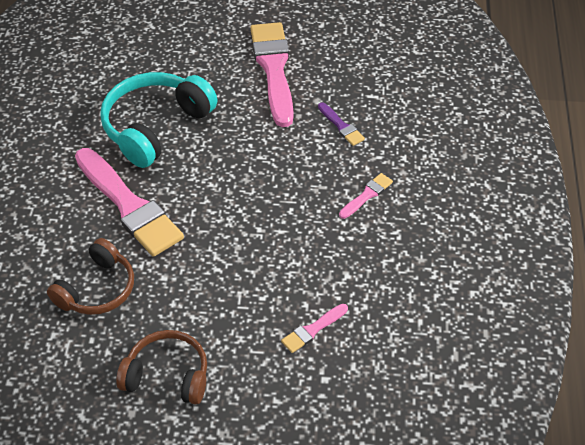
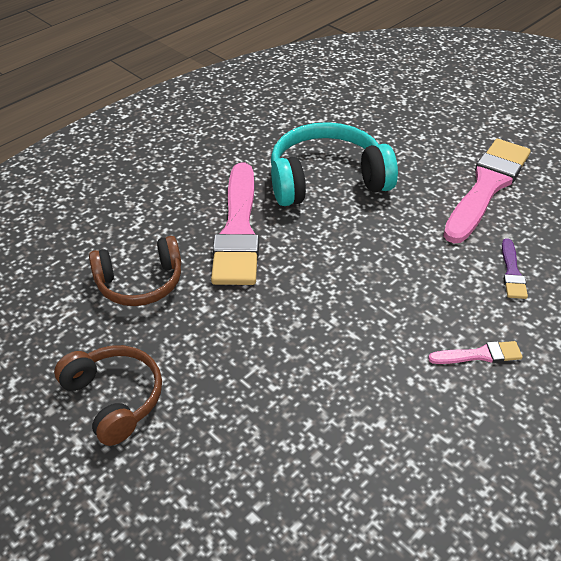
camera: 40 degrees right, 5 degrees down
pink brush [281,304,348,353] -> none

